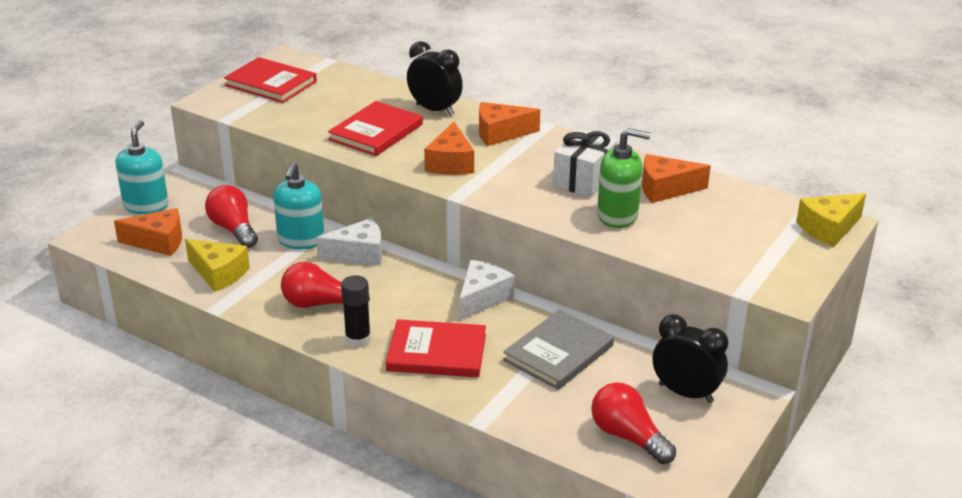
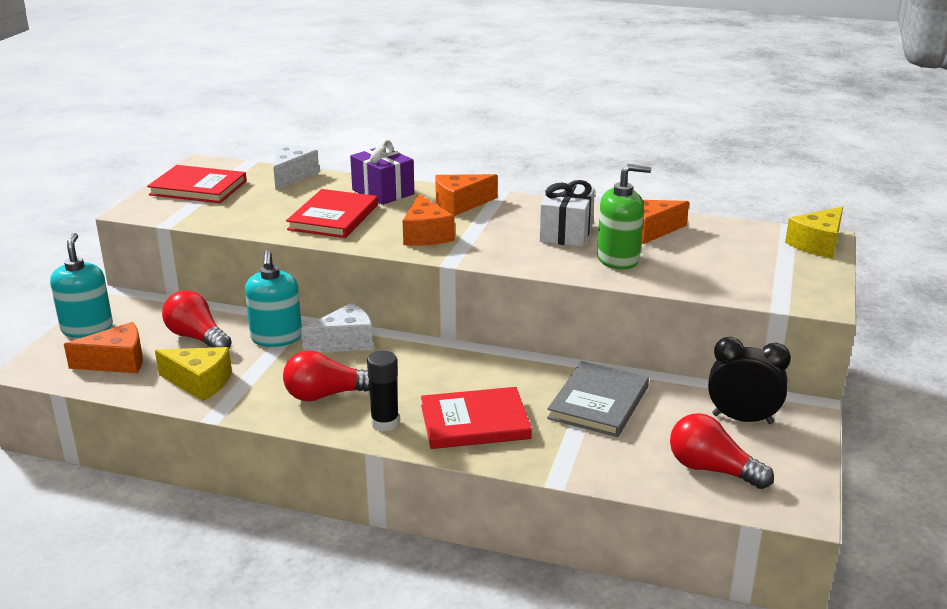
camera: 15 degrees left, 5 degrees down
black clock [407,41,463,116] -> purple gift [350,140,414,205]
white cheese [459,260,515,321] -> white cheese moved to [273,145,319,190]

